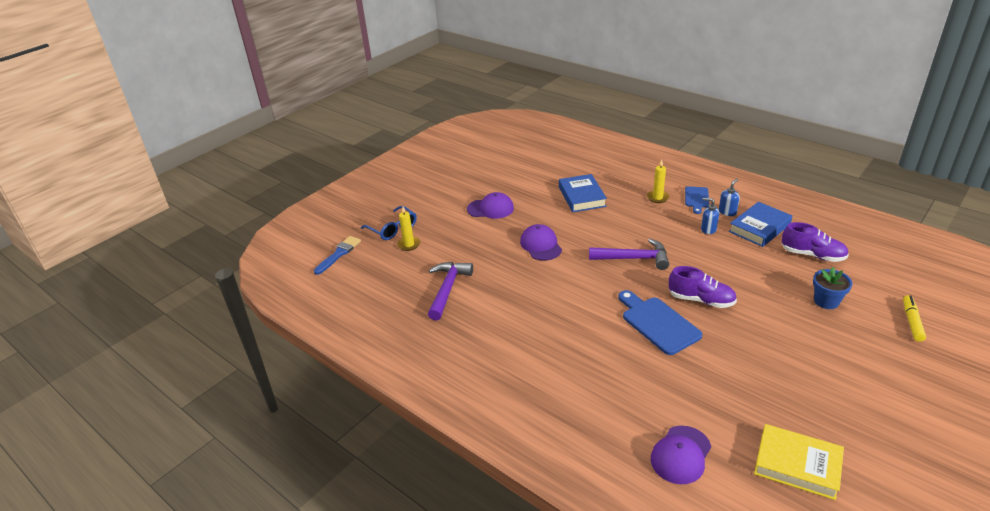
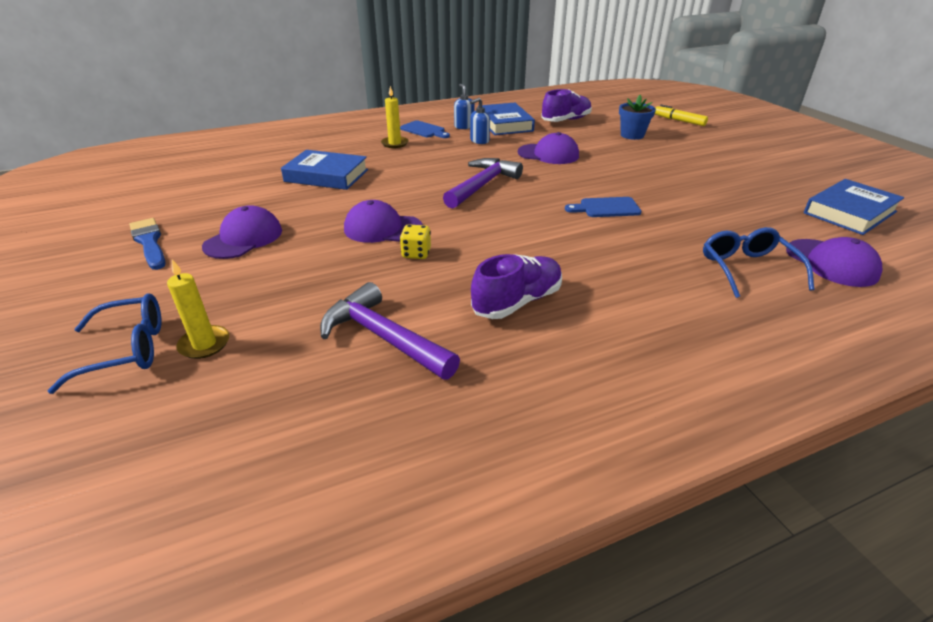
camera: 65 degrees left, 0 degrees up
blue brush [314,236,361,275] -> blue brush moved to [129,218,166,270]
blue cutting board [618,290,702,355] -> blue cutting board [565,197,642,217], size x0.60
purple shoe [669,266,737,308] -> purple shoe moved to [471,254,562,319]
yellow book [754,424,844,500] -> blue book [804,179,905,235]
none -> yellow dice [400,224,431,259]
none -> purple cap [517,132,579,164]
none -> blue glasses [703,227,814,298]

